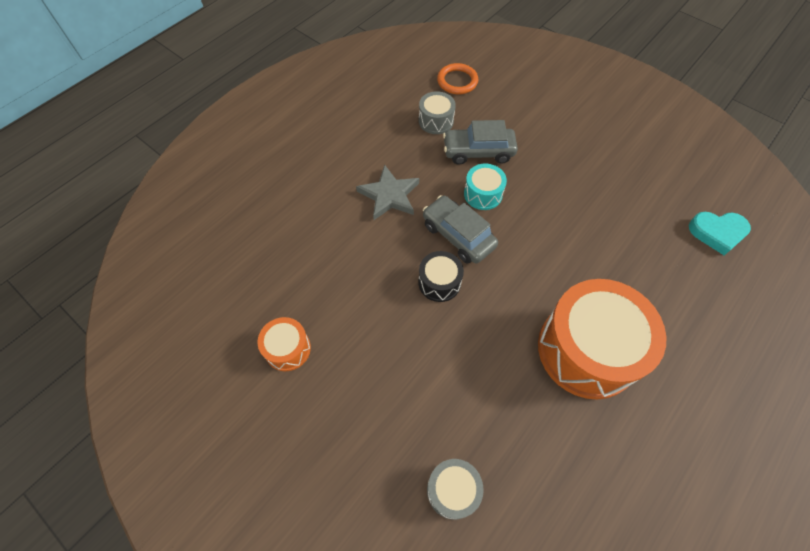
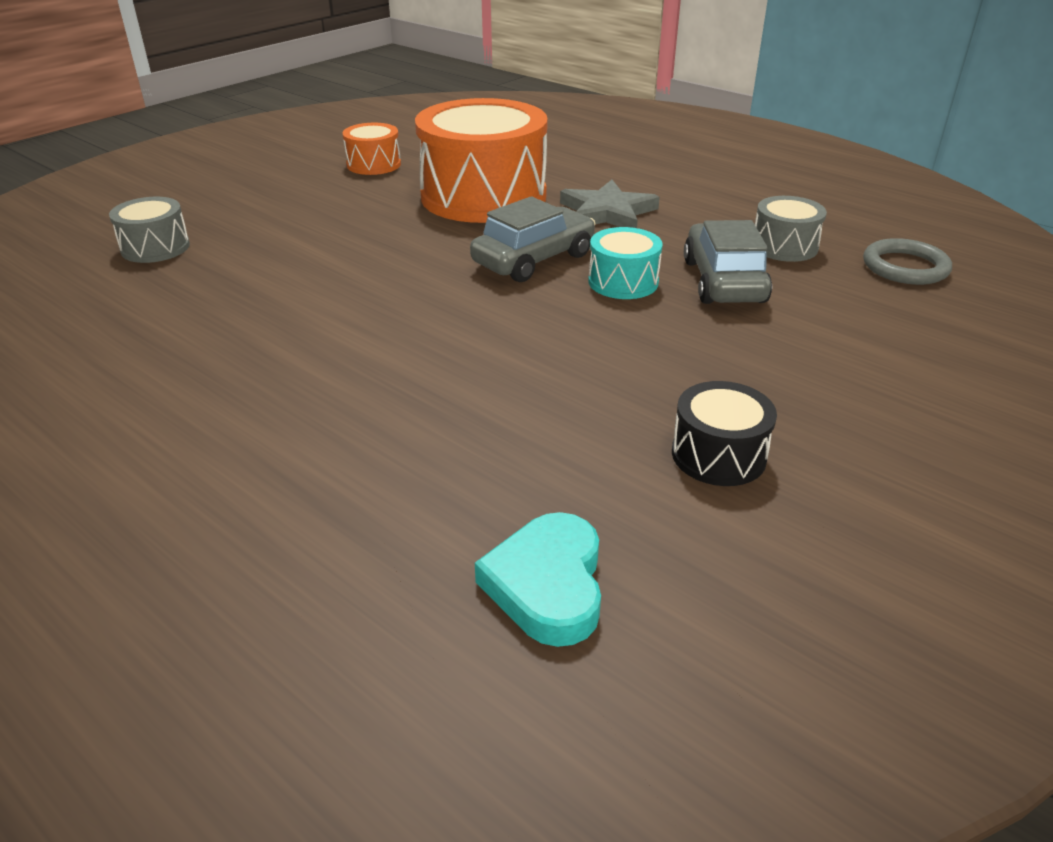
camera: 90 degrees right, 25 degrees down
black drum [418,251,464,302] -> black drum moved to [672,381,777,486]
orange ring [437,63,478,94] -> grey ring [863,238,952,285]
orange drum [538,279,666,400] -> orange drum moved to [415,98,548,223]

